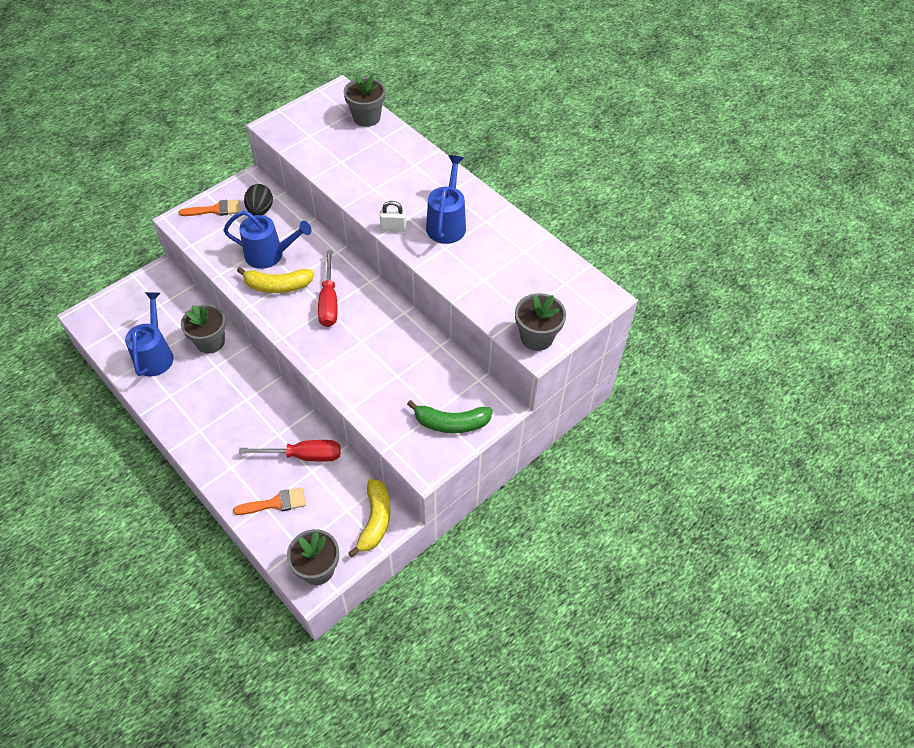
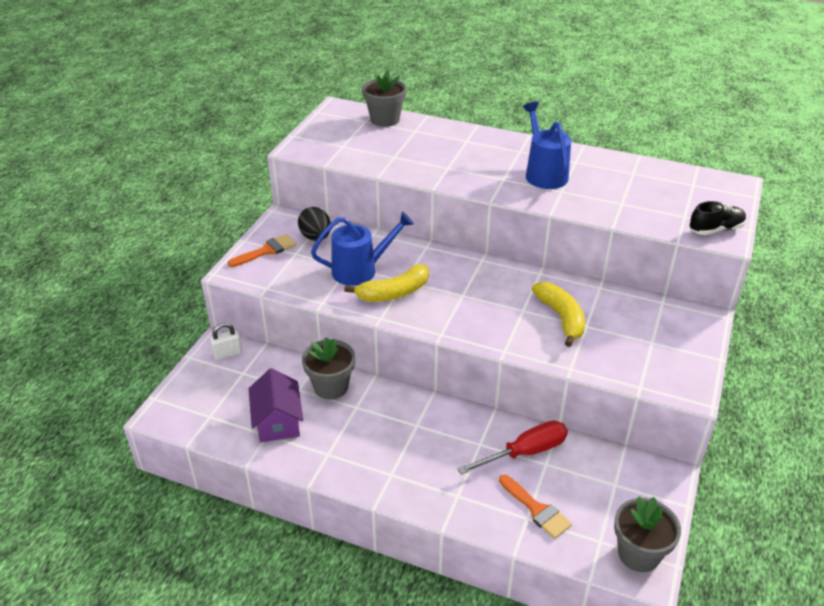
camera: 25 degrees left, 15 degrees down
blue watering can [125,292,174,377] -> purple house [249,368,303,442]
orange brush [233,487,306,515] -> orange brush turned 90 degrees clockwise [499,474,572,539]
red screwdriver [318,250,337,327] -> none
yellow banana [348,479,391,557] -> yellow banana moved to [532,282,585,347]
white padlock [380,201,407,232] -> white padlock moved to [210,323,242,360]
green banana [407,400,493,433] -> none
grey flower pot [515,293,566,351] -> black shoe [689,201,746,235]

